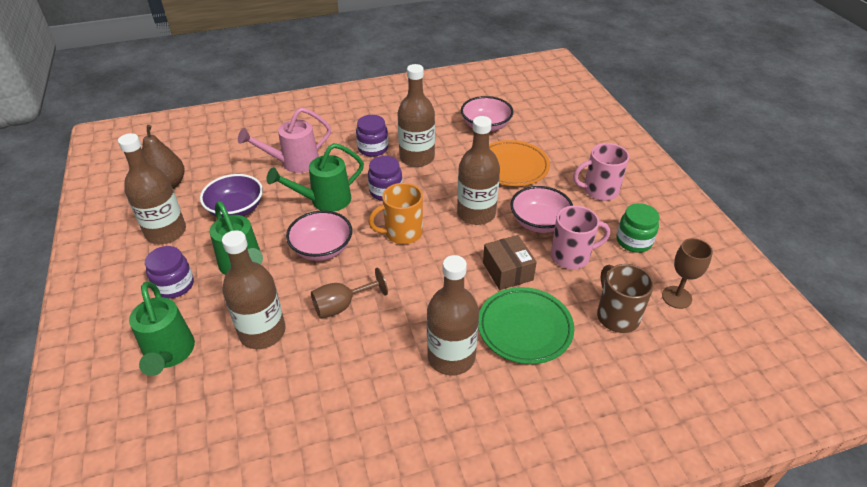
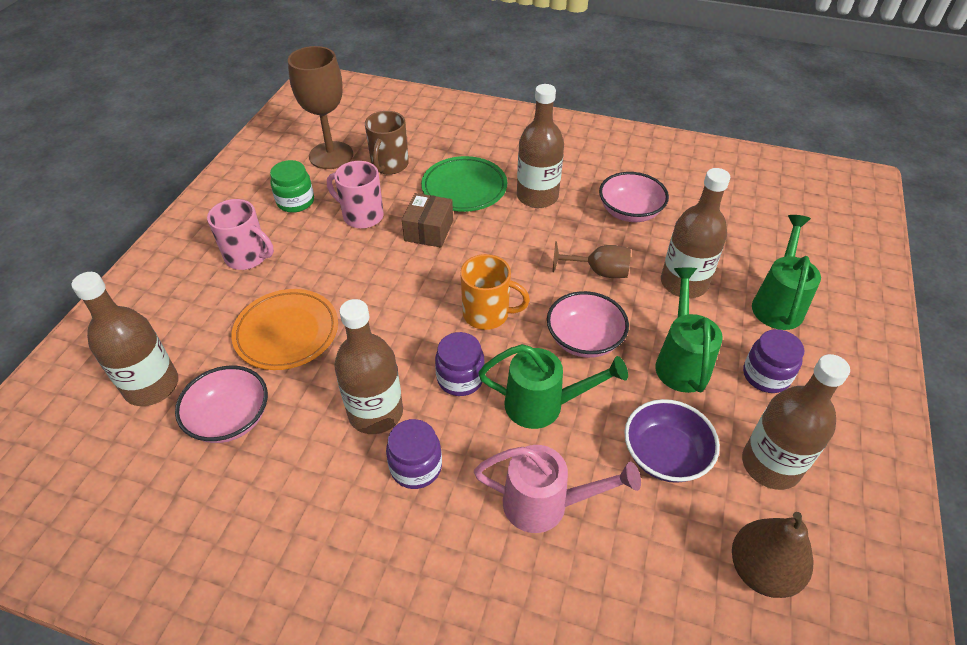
camera: 145 degrees left, 5 degrees up
brown bottle [457,116,500,225] -> brown bottle moved to [72,272,178,406]
pink bowl [510,186,573,233] -> pink bowl moved to [599,172,669,222]
brown goblet [662,238,713,309] -> brown goblet [288,46,353,169], size x1.69

